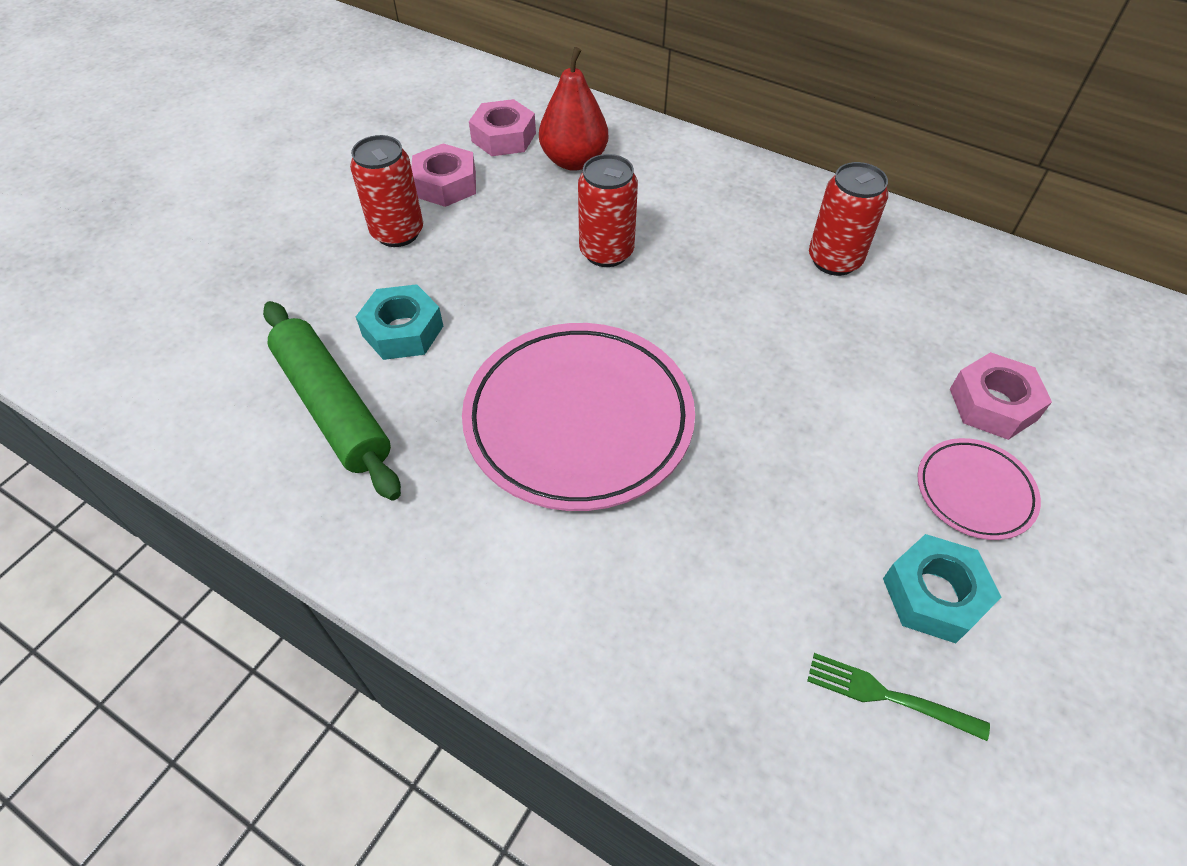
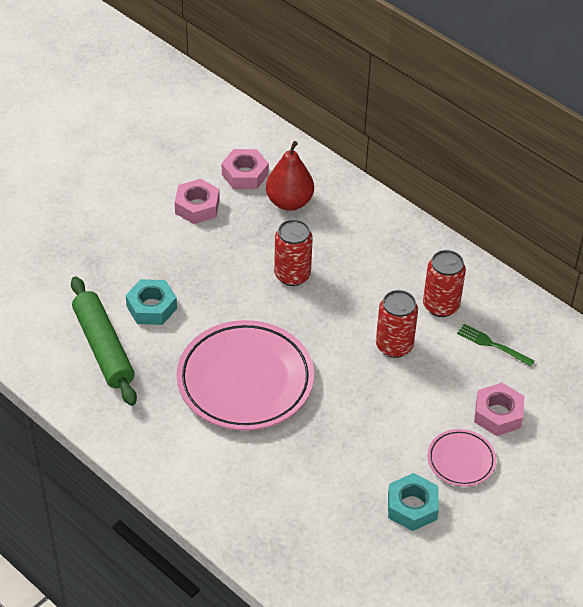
camera: 10 degrees right, 5 degrees down
red can [350,135,423,247] -> red can moved to [376,290,418,358]
green fork [807,653,990,741] -> green fork moved to [457,324,535,367]

